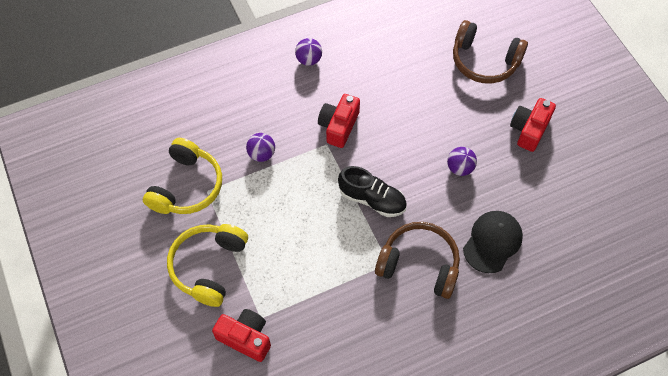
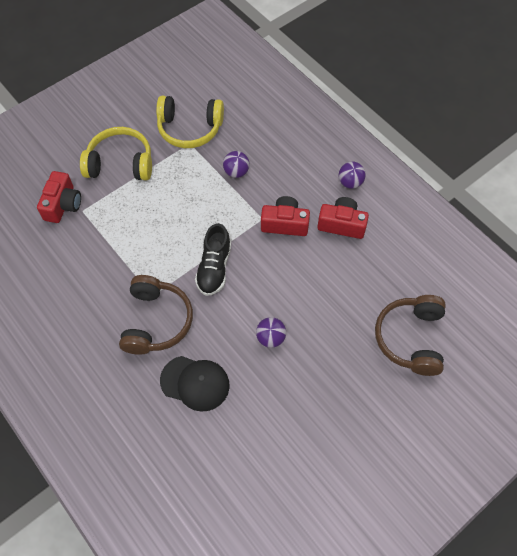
camera: 75 degrees right, 0 degrees up
red camera [510,98,556,152] -> red camera moved to [317,197,369,239]

